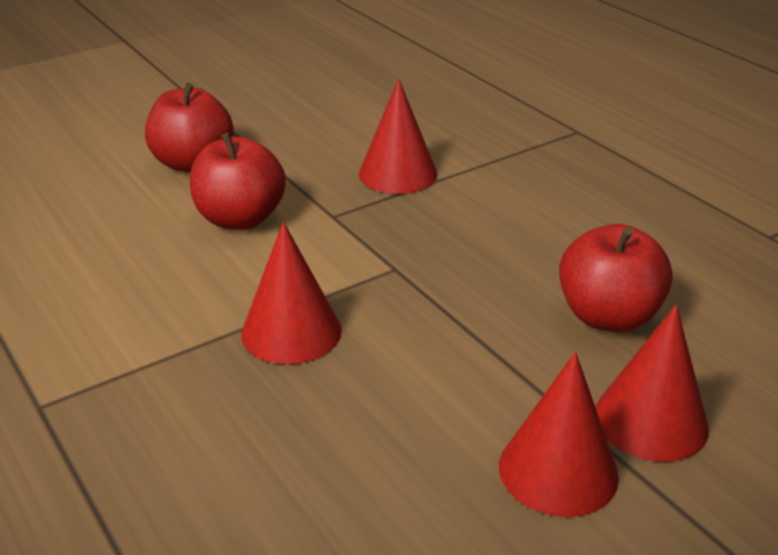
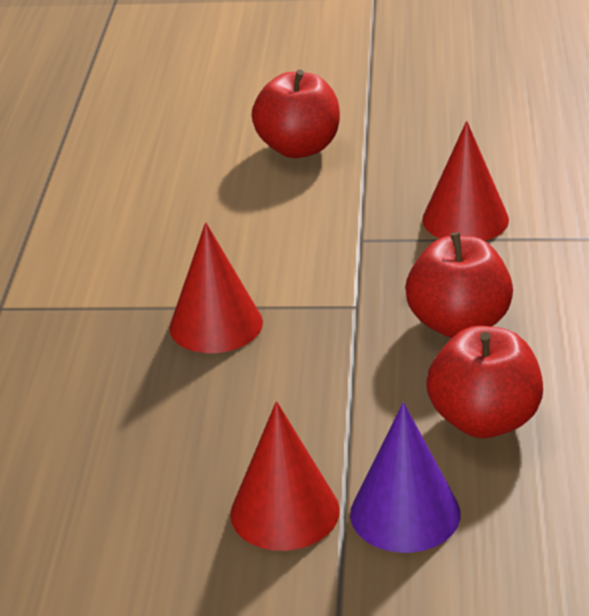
camera: 40 degrees right, 0 degrees up
red apple [190,133,286,230] -> red apple moved to [405,232,513,338]
red cone [596,305,709,462] -> purple cone [350,402,460,553]

